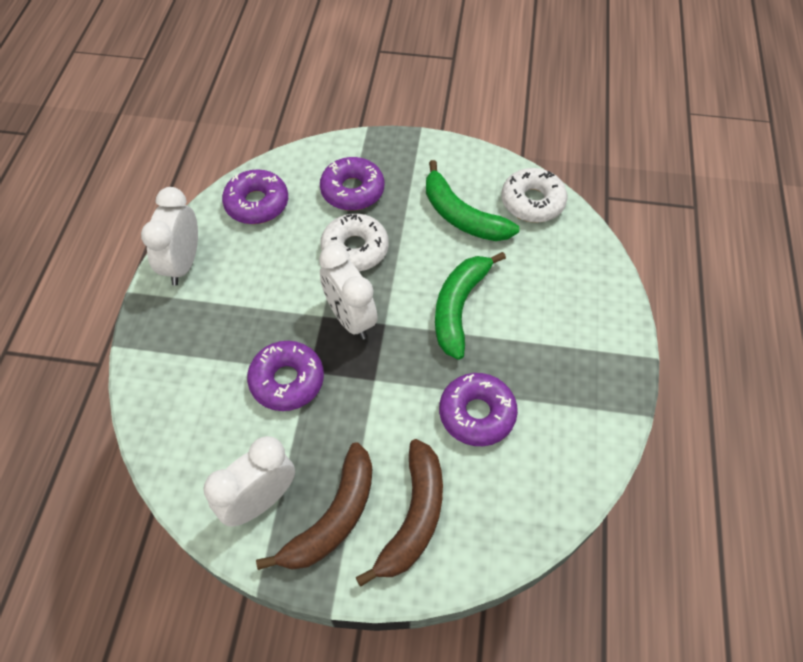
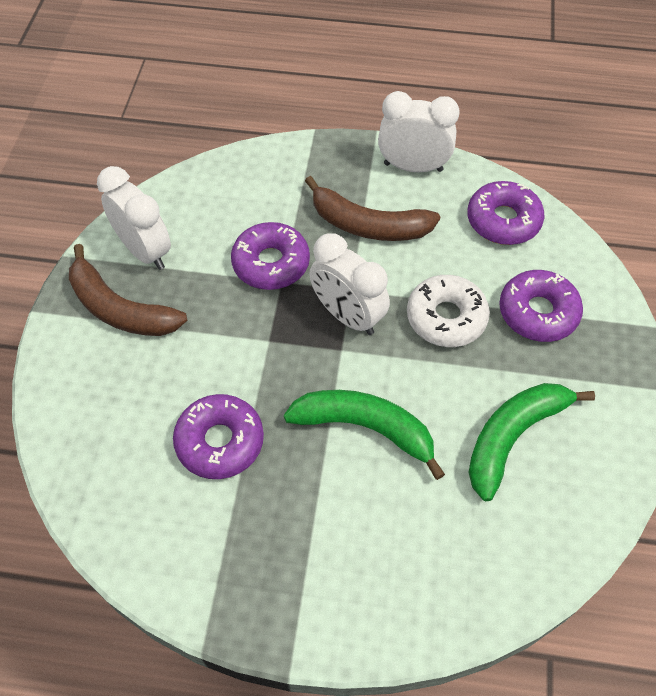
camera: 90 degrees right, 0 degrees up
white clock [319,244,378,339] -> white clock turned 105 degrees counterclockwise [309,233,390,335]
brown banana [356,439,443,587] -> brown banana moved to [305,176,440,241]
white donut [501,168,568,223] -> none

